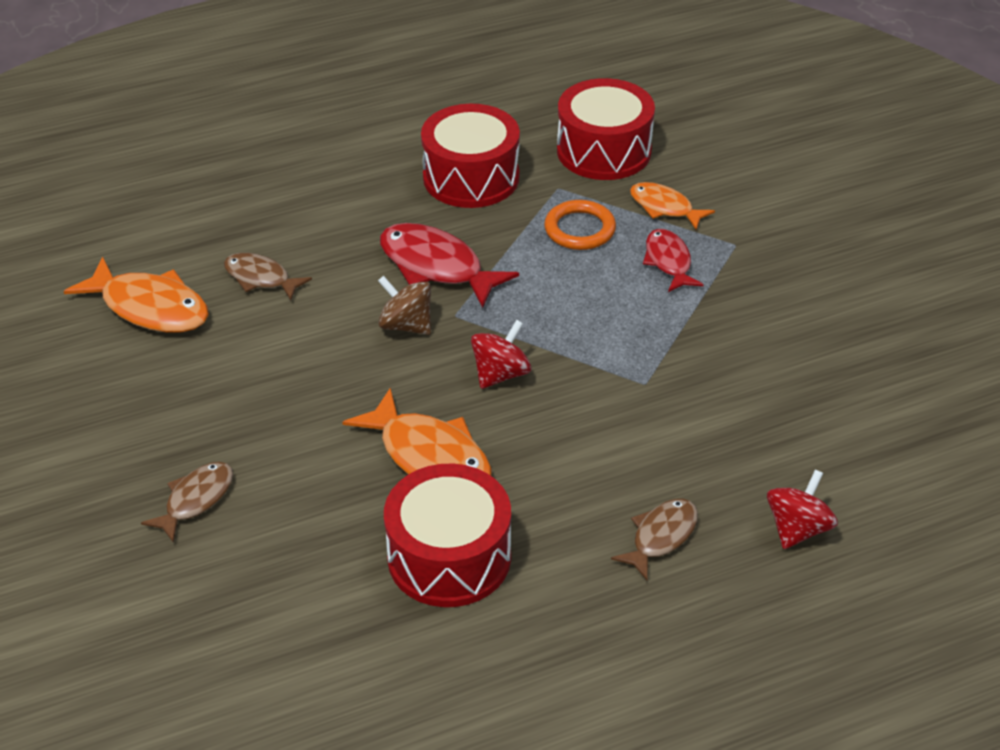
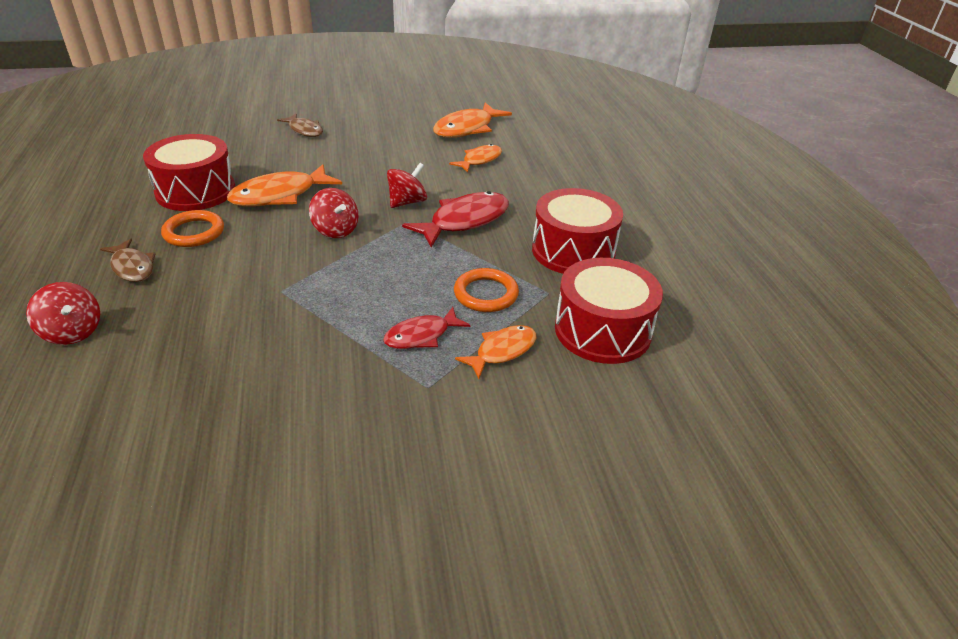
camera: 100 degrees right, 5 degrees down
brown fish [224,253,312,300] -> orange fish [449,144,502,173]
brown spinning top [378,276,431,335] -> red spinning top [387,163,427,208]
red fish [643,229,704,292] -> red fish turned 150 degrees clockwise [383,307,470,349]
none -> orange ring [161,210,224,247]

